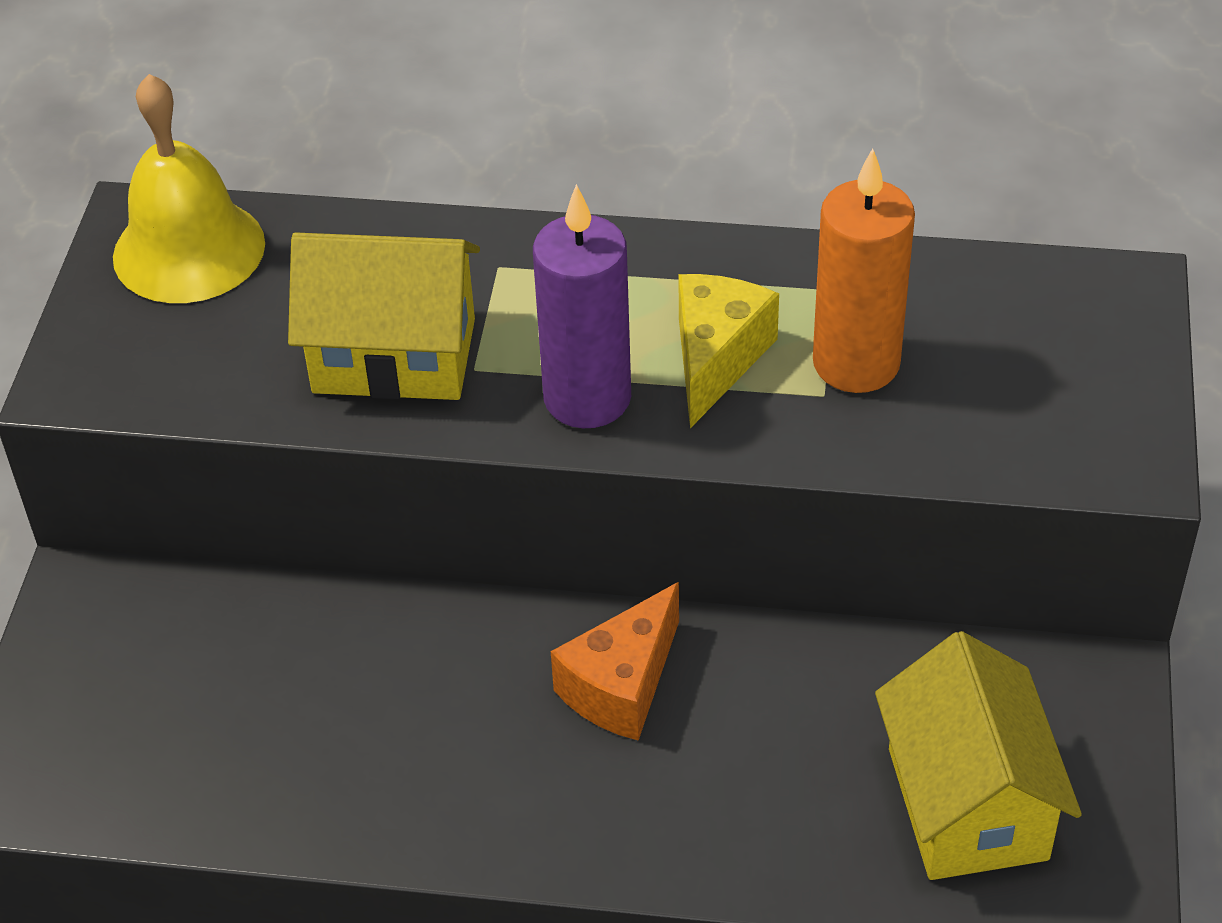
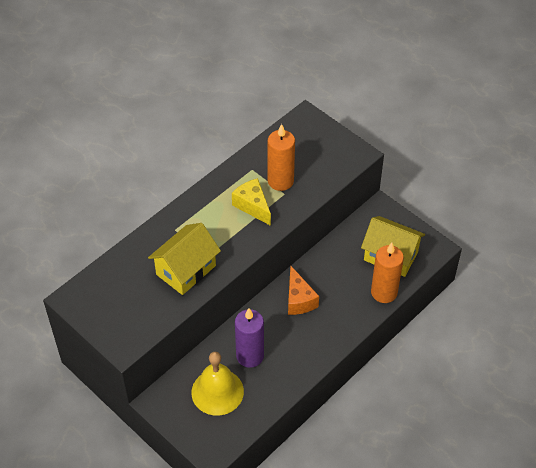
camera: 55 degrees left, 5 degrees up
yellow bell [113,74,265,303] -> yellow bell moved to [191,351,244,416]
purple candle [533,184,631,428] -> purple candle moved to [235,308,264,368]
none -> orange candle [371,243,404,303]

